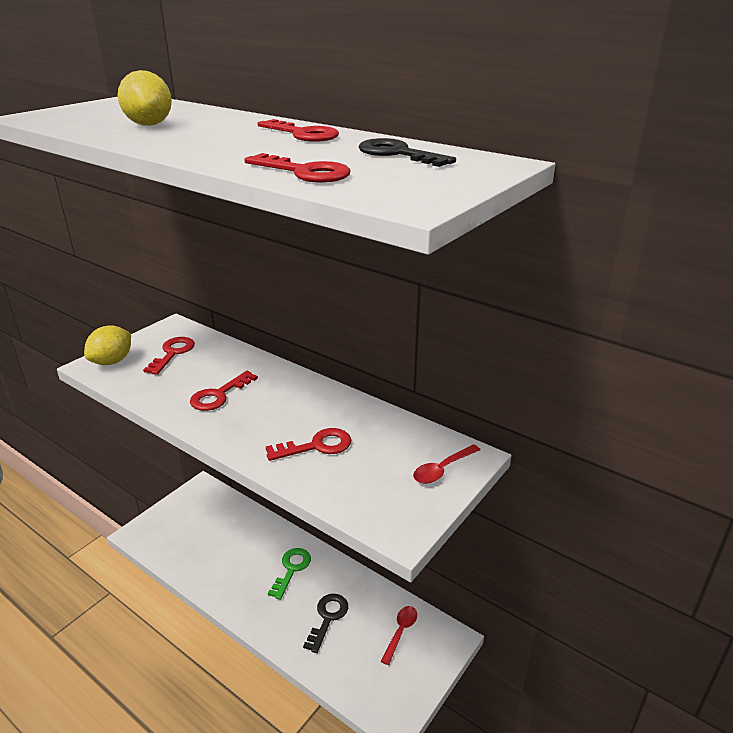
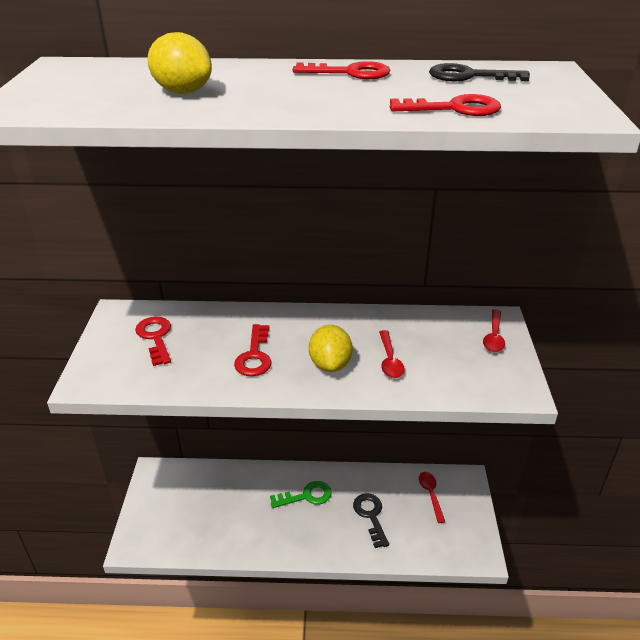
camera: 35 degrees left, 5 degrees up
yellow lemon [84,325,131,365] -> yellow lemon moved to [309,325,353,372]
red key [266,428,351,461] -> red spoon [379,330,404,378]
green key [268,548,311,600] -> green key turned 90 degrees clockwise [270,481,332,508]

